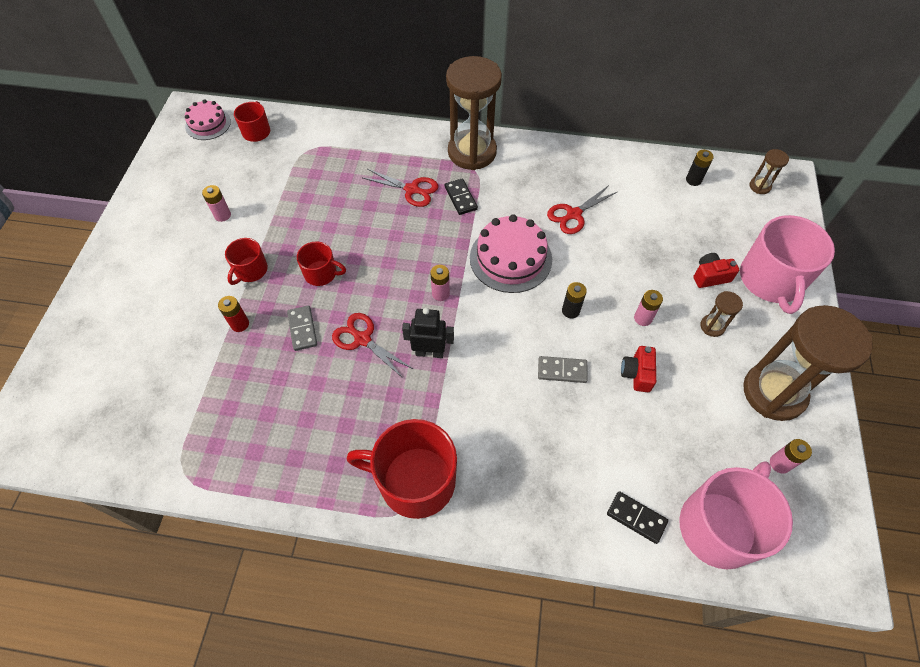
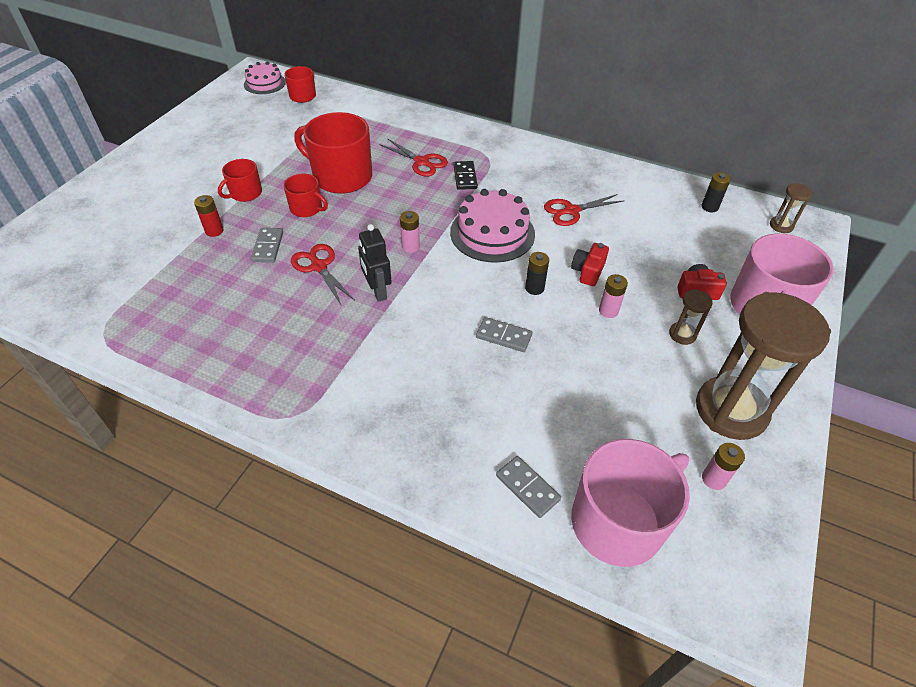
camera: 15 degrees right, 10 degrees down
pink battery [202,185,231,222] -> none
red mug [346,419,457,519] -> red mug moved to [294,112,372,194]
black robot [402,308,454,358] -> black robot turned 135 degrees counterclockwise [358,224,392,302]
brown hourglass [446,56,502,170] -> none
black domino [607,491,668,544] -> grey domino [496,456,561,518]
red camera [621,346,656,392] -> red camera moved to [571,243,609,286]

